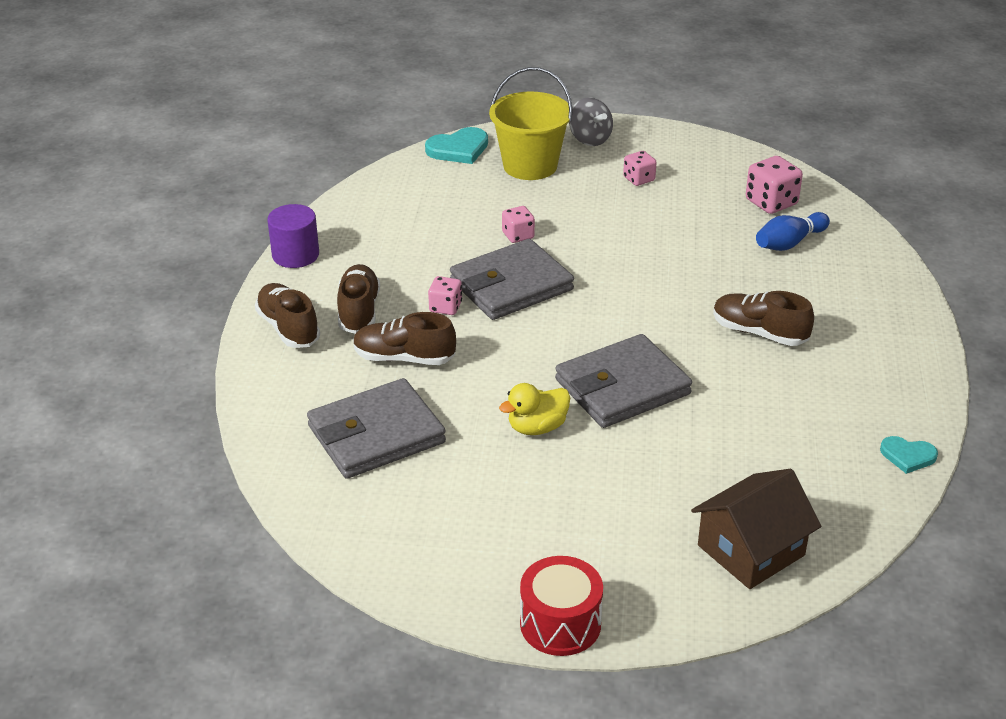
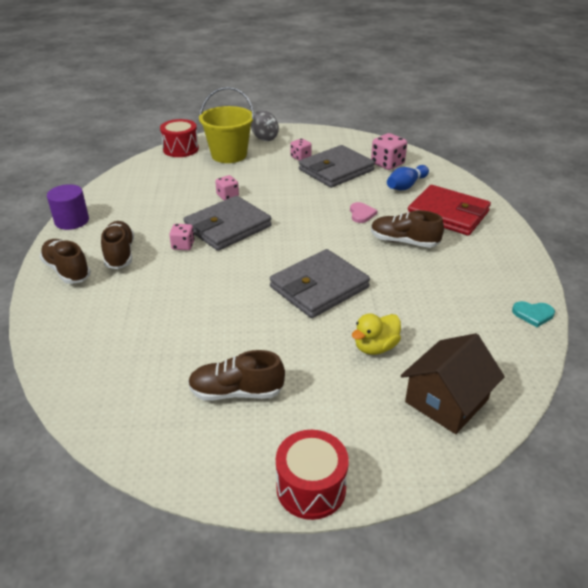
camera: 10 degrees left, 0 degrees up
grey wallet [307,378,446,479] -> grey wallet moved to [299,145,375,188]
brown shoe [353,312,456,365] -> brown shoe moved to [188,350,285,401]
turquoise heart [425,127,488,164] -> red drum [160,119,199,157]
yellow duck [499,383,570,435] -> yellow duck moved to [352,313,401,355]
none -> pink heart [350,202,377,223]
none -> red wallet [407,185,491,236]

